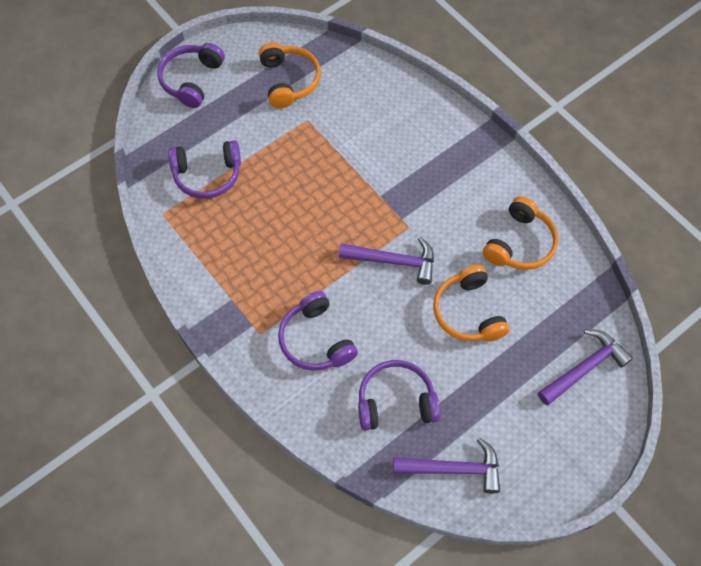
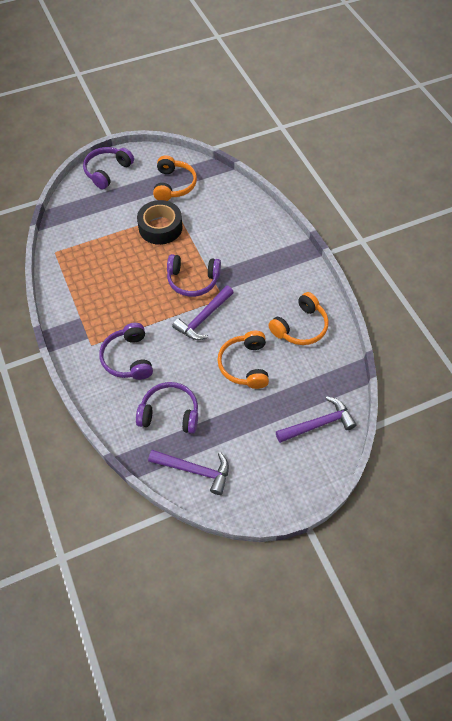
camera: 15 degrees right, 5 degrees down
purple headphones [168,140,241,199] -> purple headphones moved to [167,254,221,297]
purple hammer [339,237,434,285] -> purple hammer turned 105 degrees clockwise [172,285,234,340]
none -> black tape [137,200,182,245]

